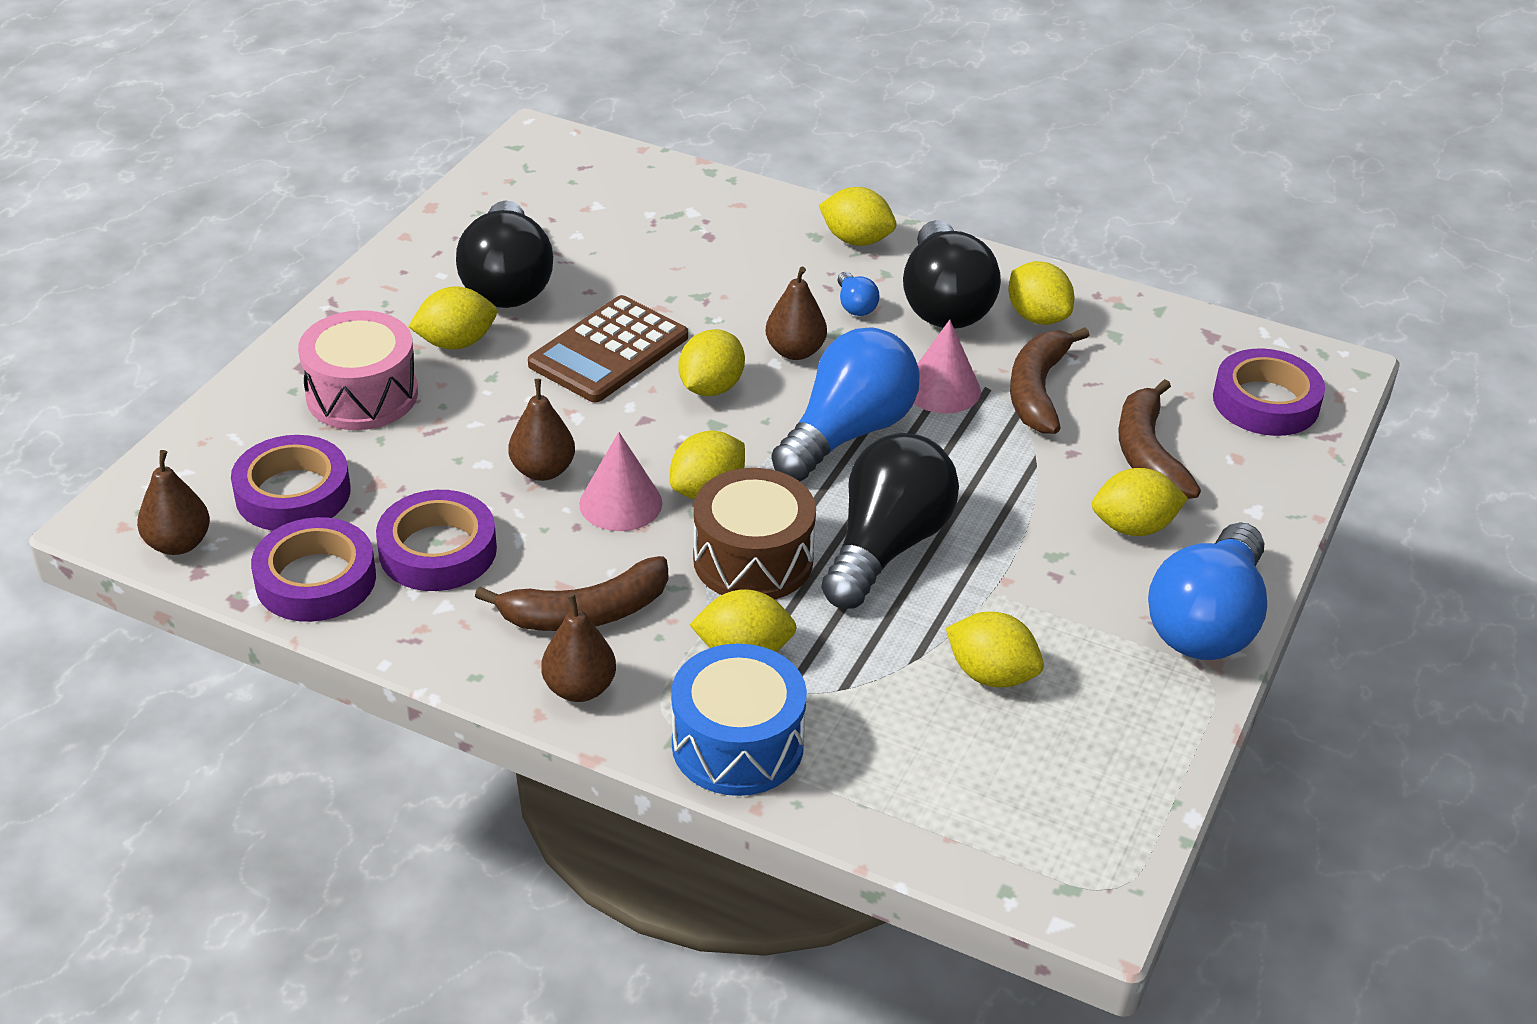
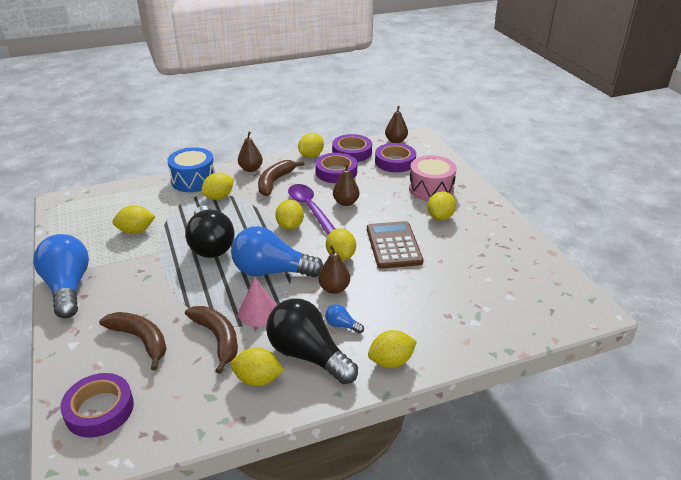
camera: 135 degrees right, 5 degrees down
black light bulb [456,201,553,308] -> none
pink cone [579,432,662,531] -> purple spoon [288,184,335,235]
brown drum [693,468,816,600] -> none
blue light bulb [771,327,920,481] -> blue light bulb turned 105 degrees clockwise [231,226,323,277]
yellow lemon [1092,468,1188,536] -> yellow lemon moved to [298,133,324,158]

